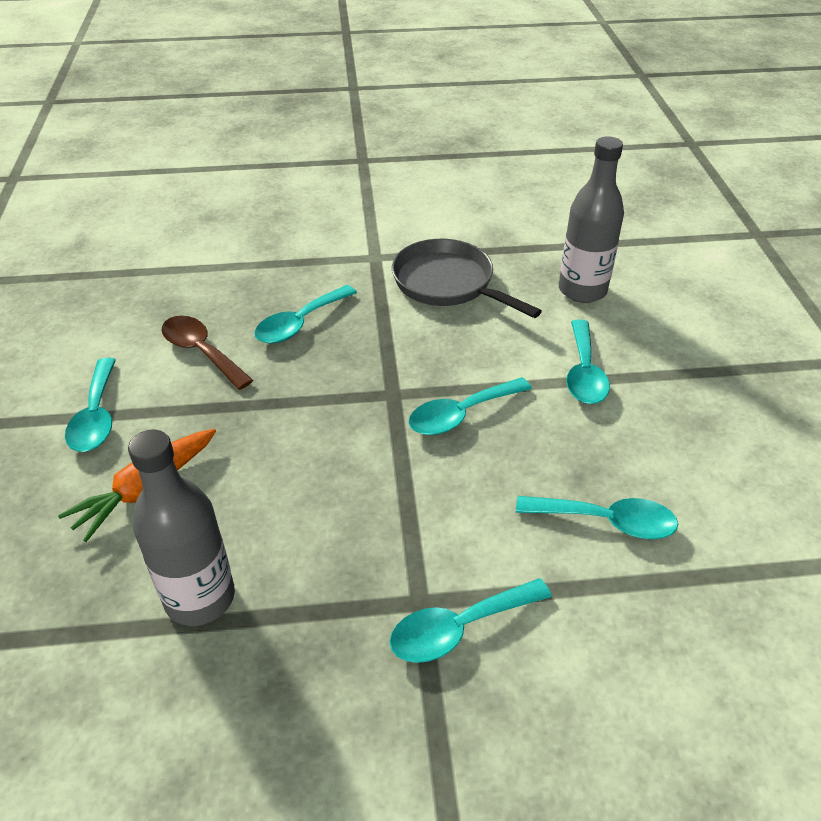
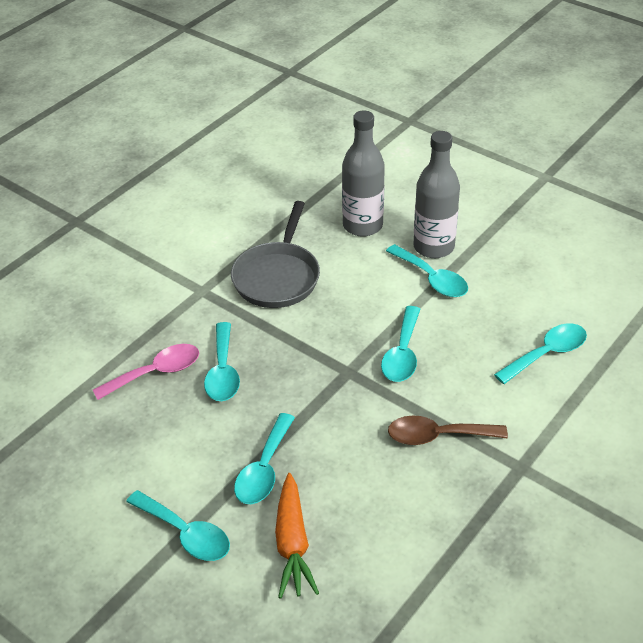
camera: 45 degrees left, 0 degrees up
grey bottle [128,430,235,626] -> grey bottle moved to [413,131,460,258]
brown spoon [162,316,253,390] -> brown spoon moved to [388,415,508,445]
turquoise spoon [390,578,552,663] -> turquoise spoon moved to [234,413,295,504]
grey pan [392,239,542,318] -> grey pan turned 75 degrees counterclockwise [231,201,320,308]
none -> pink spoon [93,344,199,400]

